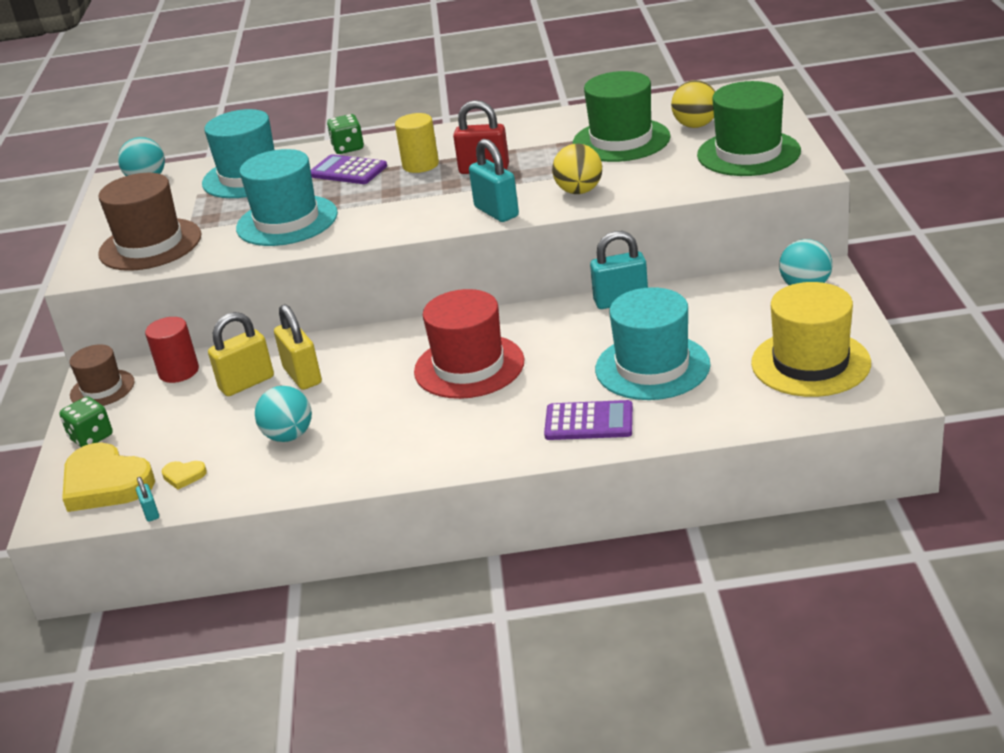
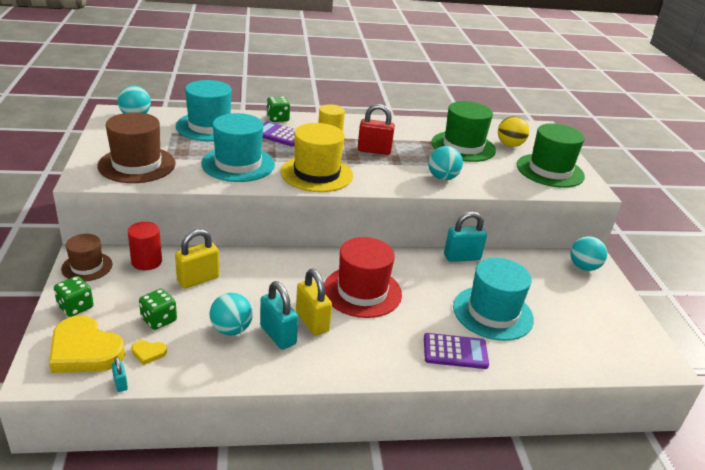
camera: 10 degrees left, 0 degrees up
yellow padlock [274,304,322,390] -> yellow padlock moved to [296,269,332,336]
turquoise padlock [469,139,519,222] -> turquoise padlock moved to [260,281,298,350]
yellow ball [552,144,602,194] -> turquoise ball [428,146,463,180]
yellow hat [751,282,871,397] -> yellow hat moved to [280,123,353,192]
none -> green dice [139,289,177,330]

